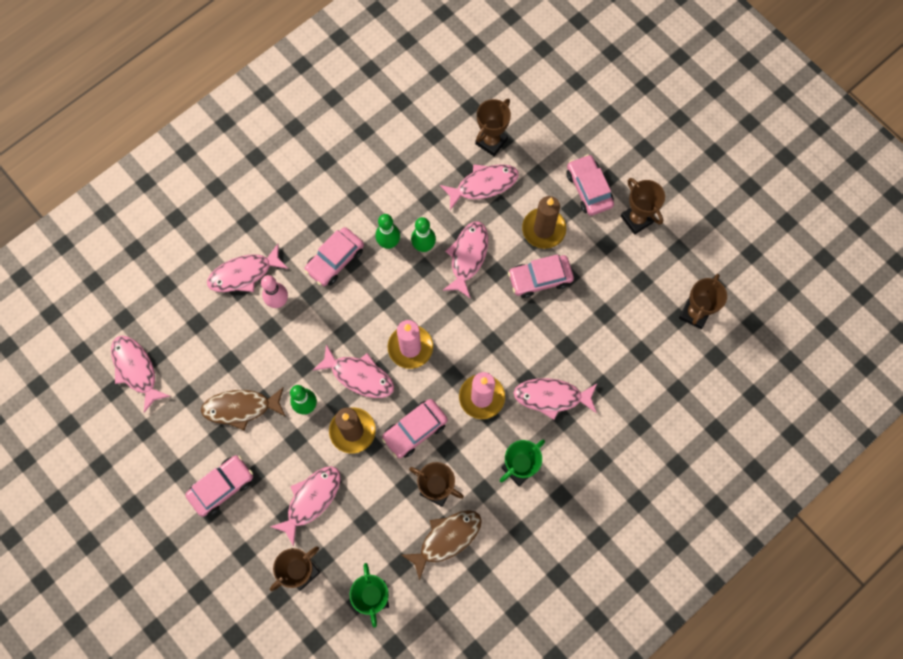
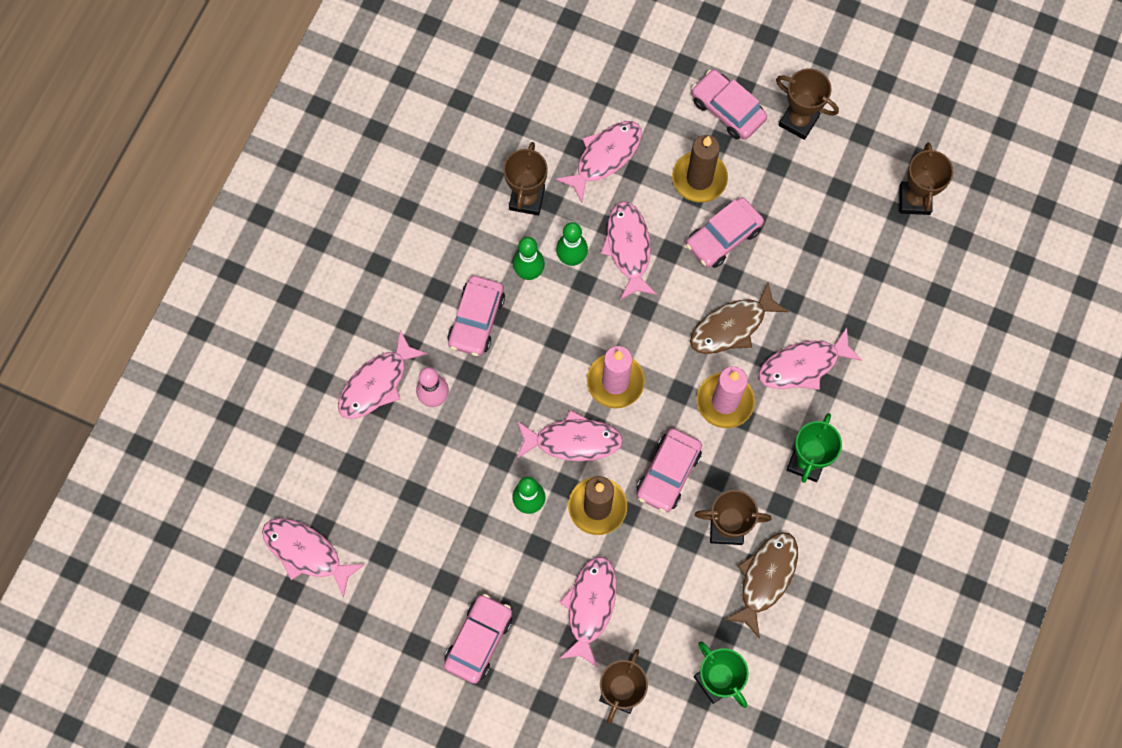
camera: 25 degrees left, 0 degrees up
brown fish [201,387,286,431] -> brown fish moved to [690,282,789,354]
brown trophy [475,99,511,156] -> brown trophy moved to [503,142,548,216]

